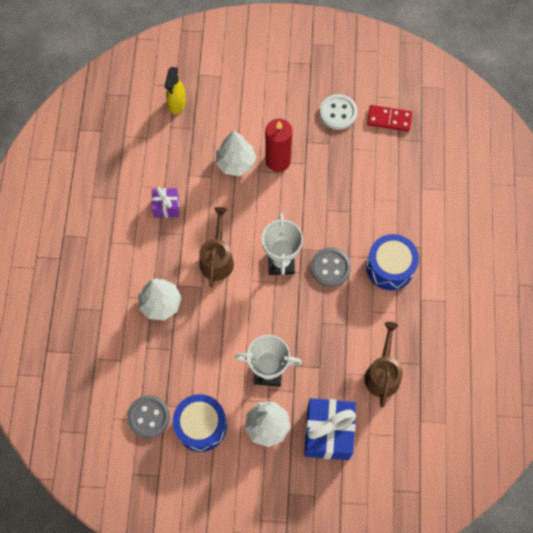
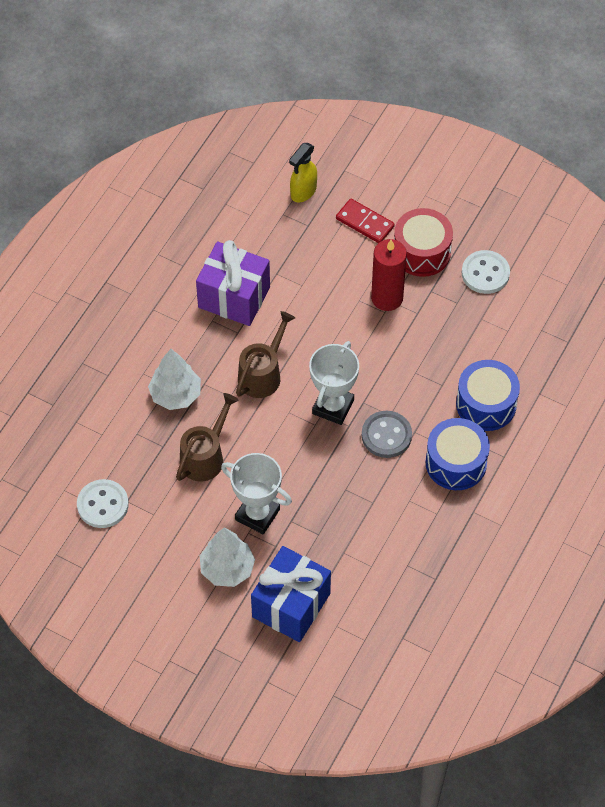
camera: 25 degrees right, 10 degrees down
grey button [127,395,170,439] -> white button [77,479,129,528]
purple gift [151,187,179,218] -> purple gift [196,240,270,326], size x1.86
blue drum [173,394,227,452] -> blue drum moved to [456,360,520,431]
white tree [216,130,256,176] -> none
brown watering can [364,322,403,408] -> brown watering can moved to [176,393,239,481]
red domino [367,105,412,131] -> red domino moved to [336,199,395,243]
none -> red drum [394,208,453,277]

